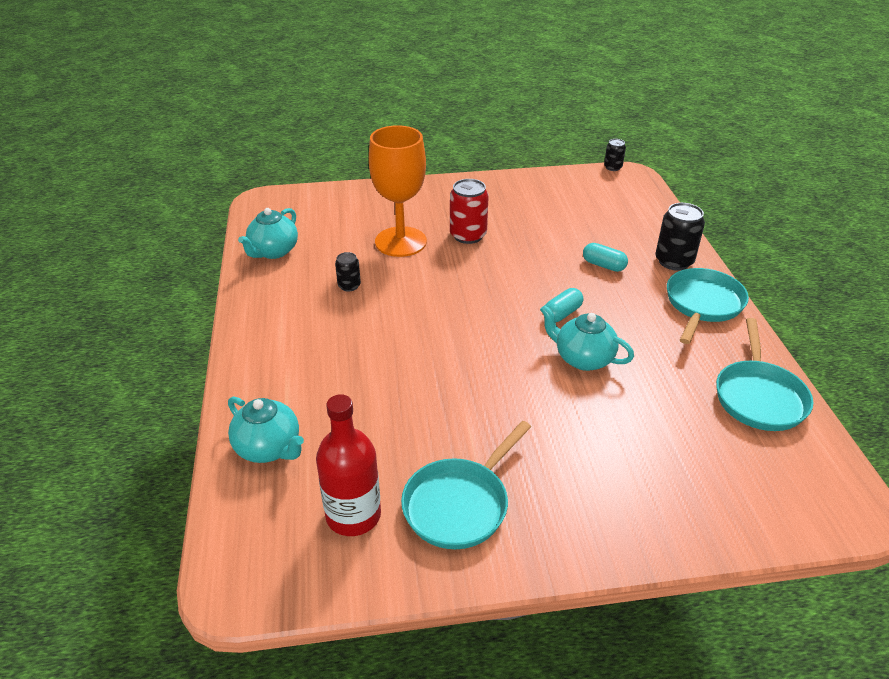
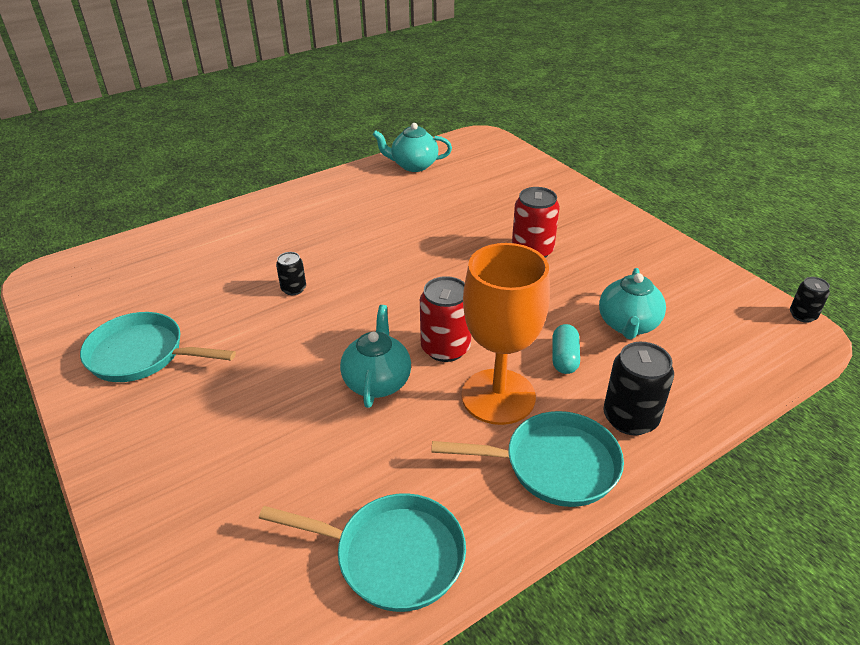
camera: 65 degrees right, 0 degrees up
turquoise teapot [228,396,304,463] -> turquoise teapot moved to [599,268,666,339]
red bottle [316,394,381,536] -> none
black can [335,252,361,292] -> black can moved to [276,252,306,295]
orange goblet [369,125,427,257] -> orange goblet moved to [461,243,550,425]
turquoise capsule [546,288,583,322] -> red can [420,276,471,362]
turquoise pan [716,318,813,431] -> turquoise pan turned 150 degrees counterclockwise [259,493,466,612]

